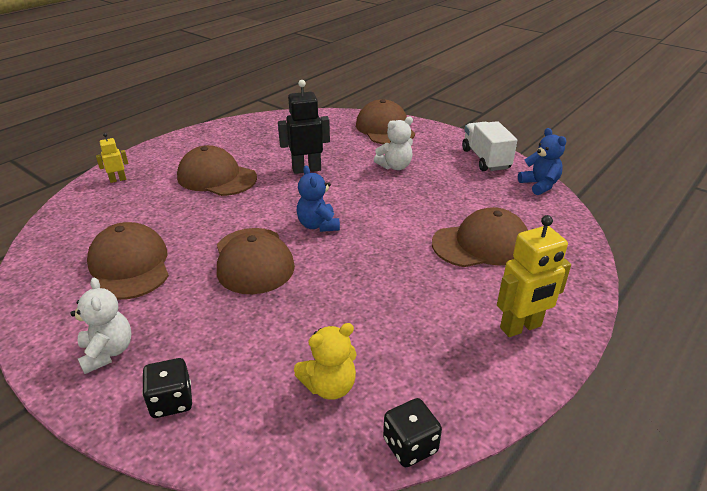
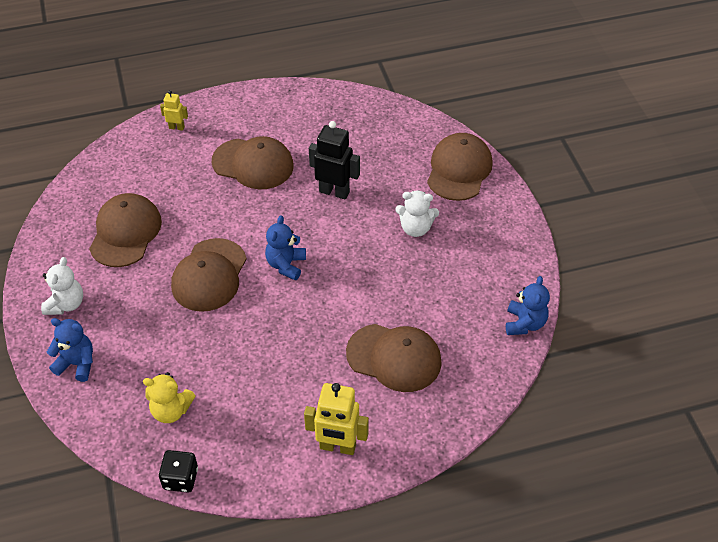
camera: 35 degrees right, 15 degrees up
black dice [142,358,192,418] -> blue teddy bear [47,318,93,382]
brown cap [177,145,257,196] -> brown cap turned 135 degrees clockwise [212,136,294,189]
white truck [462,121,517,171] -> none

